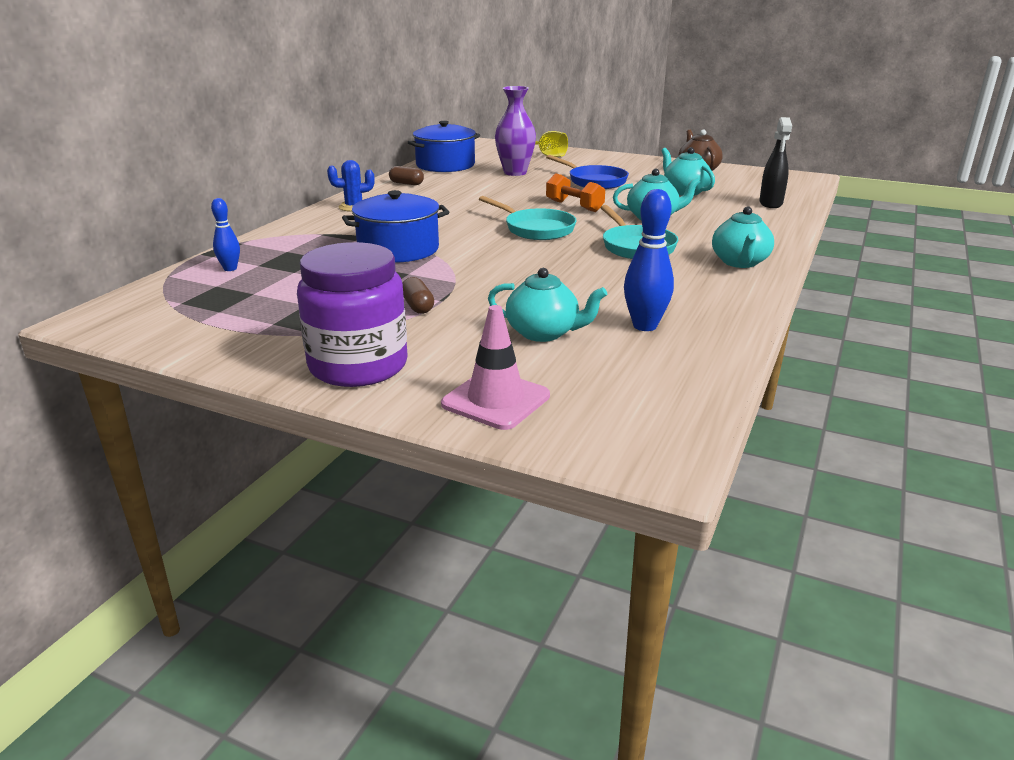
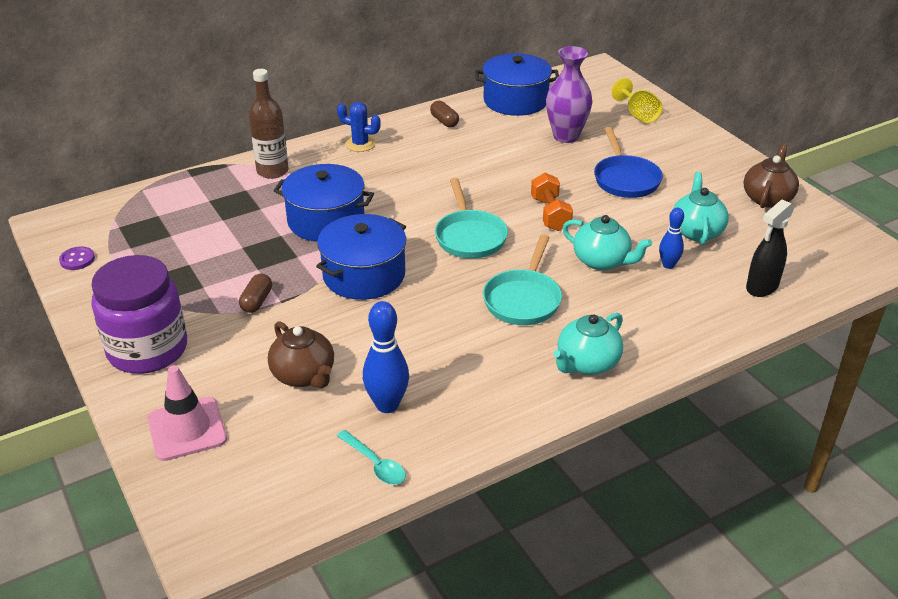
camera: 35 degrees right, 10 degrees up
blue bowling pin [211,198,240,271] -> blue bowling pin moved to [659,208,684,269]
turquoise teapot [488,268,607,342] -> brown teapot [268,321,334,388]
none -> purple button [59,246,95,270]
none -> brown bottle [249,69,289,179]
none -> blue pot [316,214,406,300]
none -> turquoise spoon [337,430,406,485]

